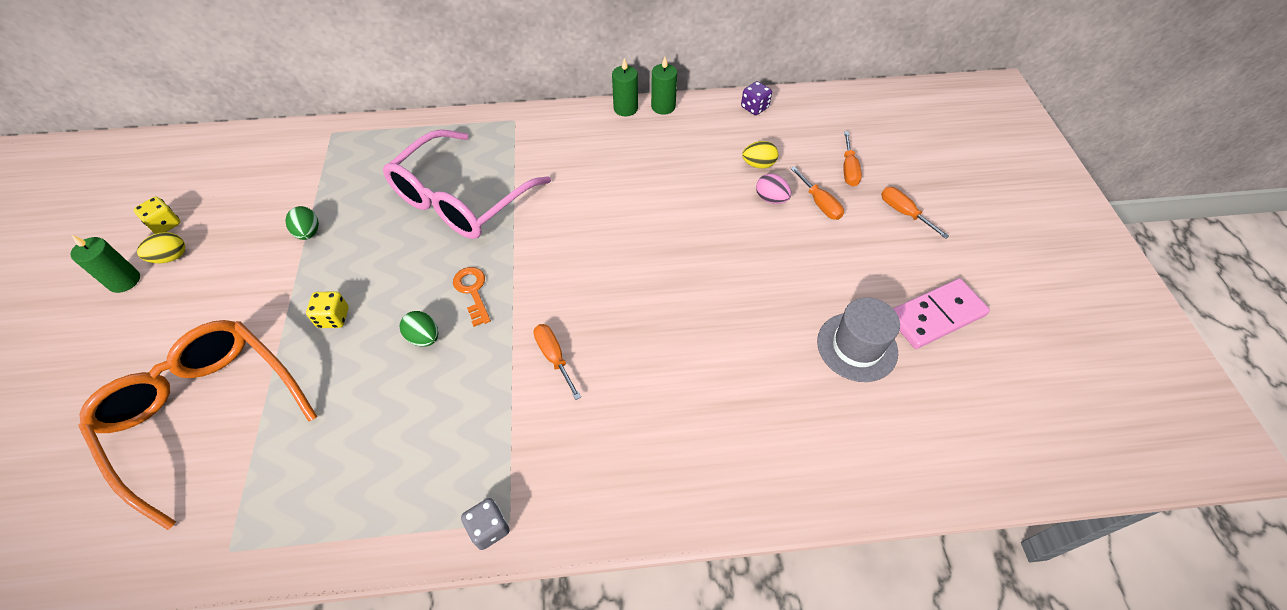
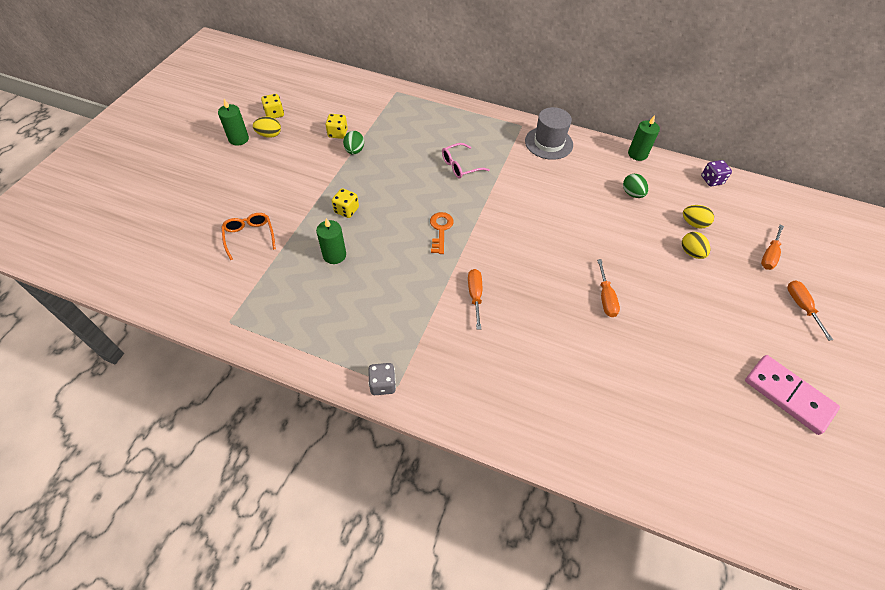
camera: 25 degrees right, 0 degrees up
orange glasses [79,320,317,530] -> orange glasses [221,213,276,260], size x0.43
pink glasses [383,129,551,239] -> pink glasses [442,143,490,179], size x0.43
green egg [400,311,438,347] -> green egg moved to [623,174,648,198]
green candle [612,58,638,116] -> green candle moved to [316,218,346,264]
pink egg [756,174,791,204] -> yellow egg [682,232,711,259]
orange screwdriver [790,166,844,220] -> orange screwdriver moved to [597,259,620,317]
grey hat [817,297,900,382] -> grey hat moved to [525,107,573,160]
pink domino [893,278,990,349] -> pink domino turned 45 degrees clockwise [745,355,840,435]
none -> yellow dice [325,114,348,139]

